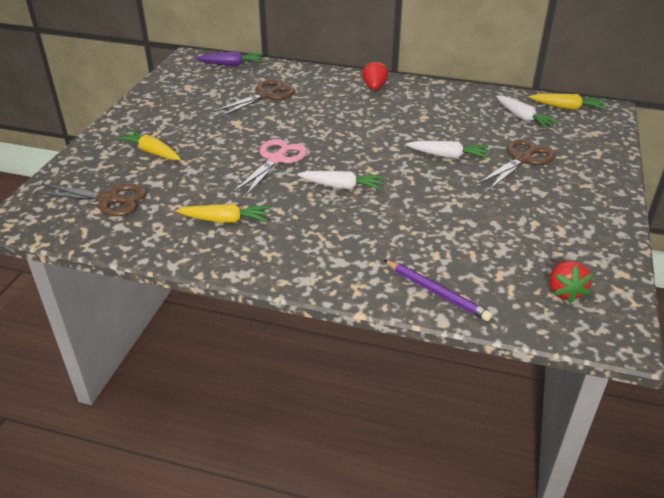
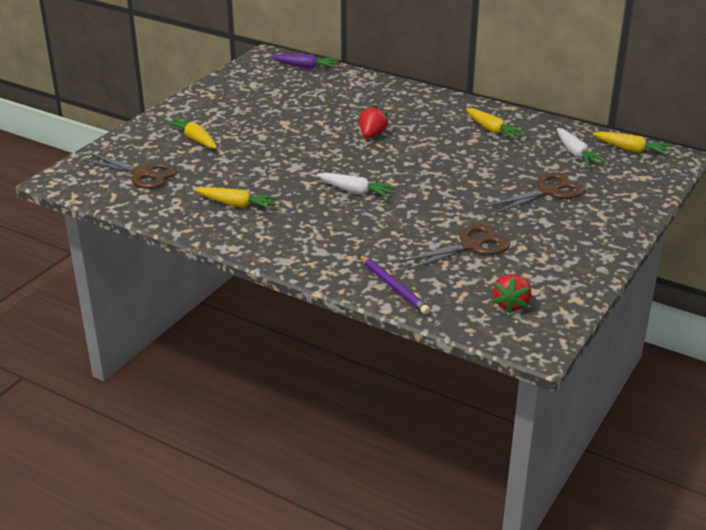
camera: 15 degrees right, 5 degrees down
brown scissors [213,79,296,117] -> brown scissors moved to [400,224,510,271]
pink scissors [233,139,307,197] -> none
red strawberry [362,60,389,90] -> red strawberry moved to [359,105,389,138]
white carrot [406,141,488,158] -> none
none -> yellow carrot [466,108,527,140]

